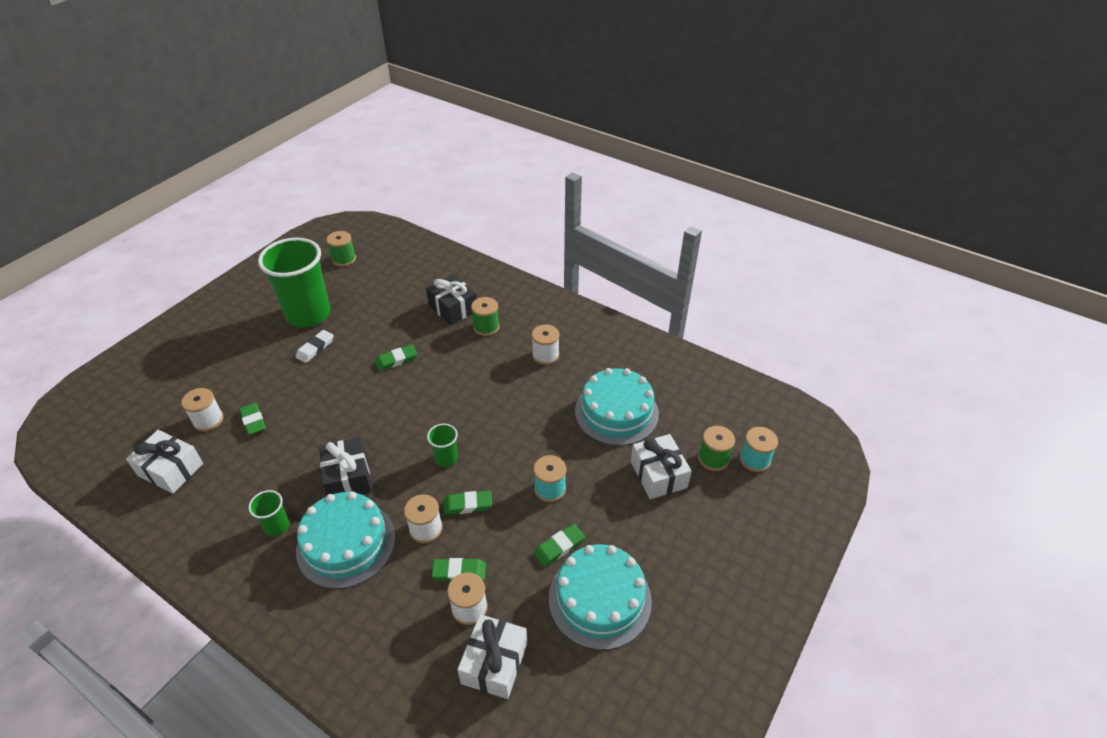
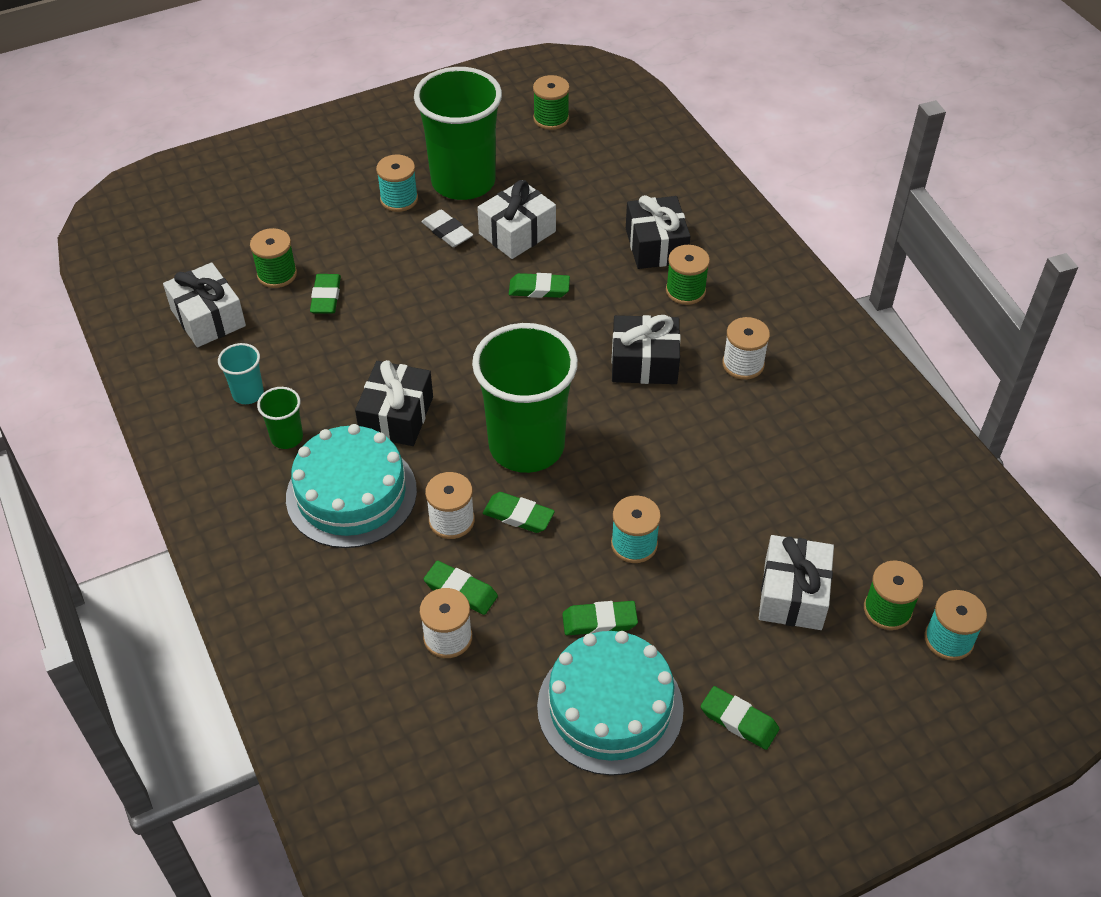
camera: 30 degrees right, 5 degrees up
white spool [181,388,224,431] -> green spool [250,228,297,288]
white eraser [295,330,334,363] -> white eraser turned 75 degrees clockwise [421,209,473,247]
green cup [427,423,458,467] -> green cup [472,323,578,473], size x2.33
white gift [457,614,527,699] -> white gift moved to [477,180,556,259]
turquoise cake [575,368,659,446] -> none
none -> turquoise cup [218,343,264,404]
none -> turquoise spool [376,155,418,212]
none -> black gift [612,315,681,384]
none -> green eraser [701,686,779,750]

